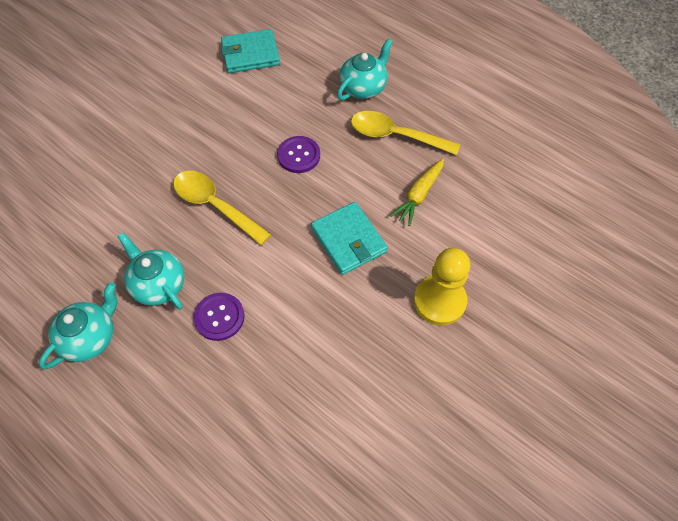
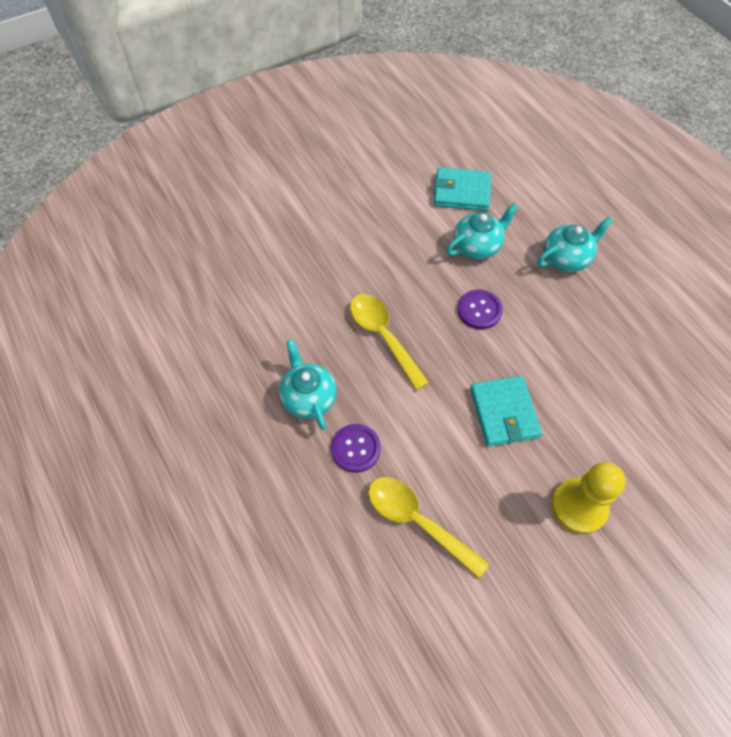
camera: 20 degrees right, 0 degrees up
turquoise teapot [39,282,117,369] -> turquoise teapot moved to [446,203,518,259]
yellow spoon [351,111,460,155] -> yellow spoon moved to [368,477,489,578]
yellow carrot [390,158,444,226] -> none

